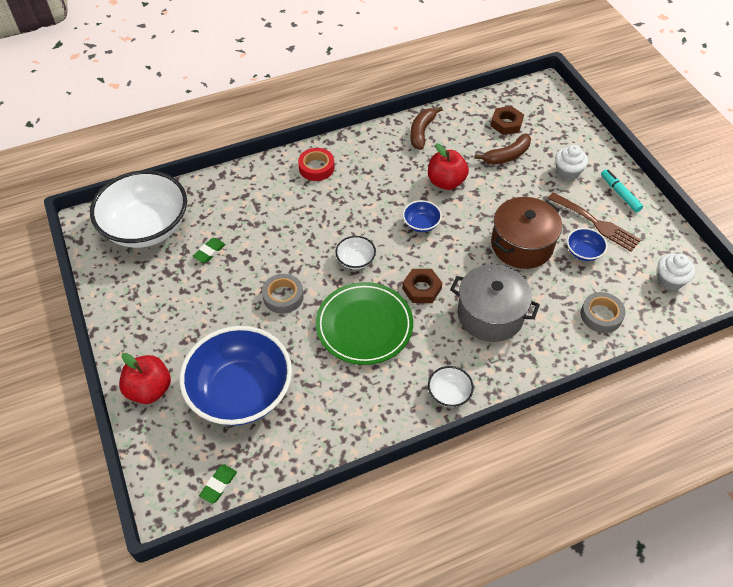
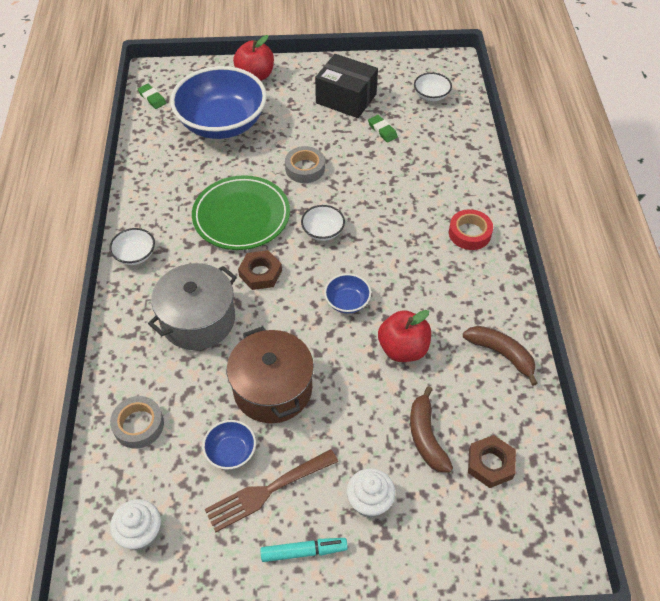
camera: 110 degrees right, 0 degrees up
white bowl [90,170,187,248] -> white bowl [414,72,452,101], size x0.42
none -> black box [315,54,378,118]

